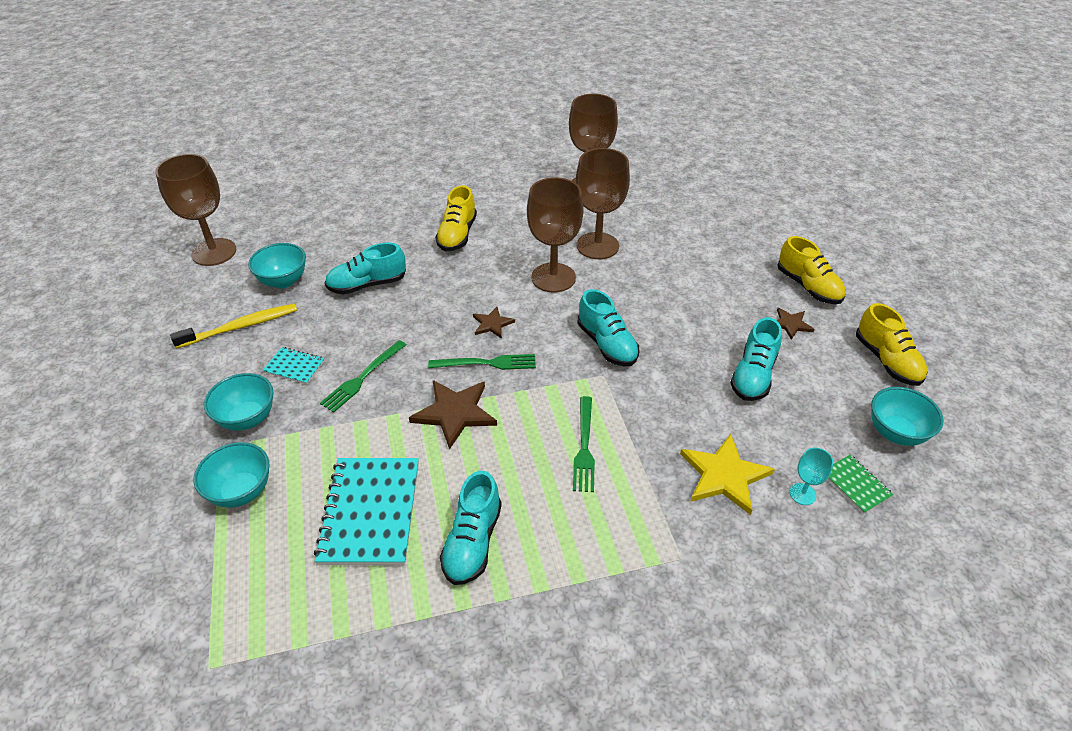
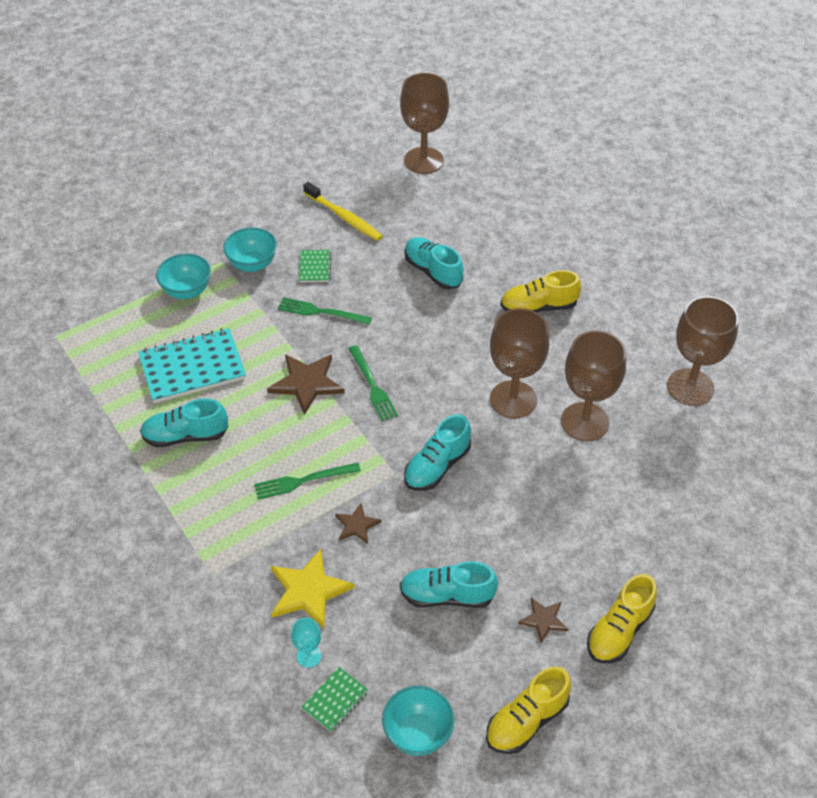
camera: 70 degrees right, 5 degrees up
turquoise bowl [248,243,306,289] -> none
turquoise notebook [263,347,325,384] -> green notebook [299,250,331,282]
brown star [473,307,515,339] -> brown star moved to [335,504,382,544]

